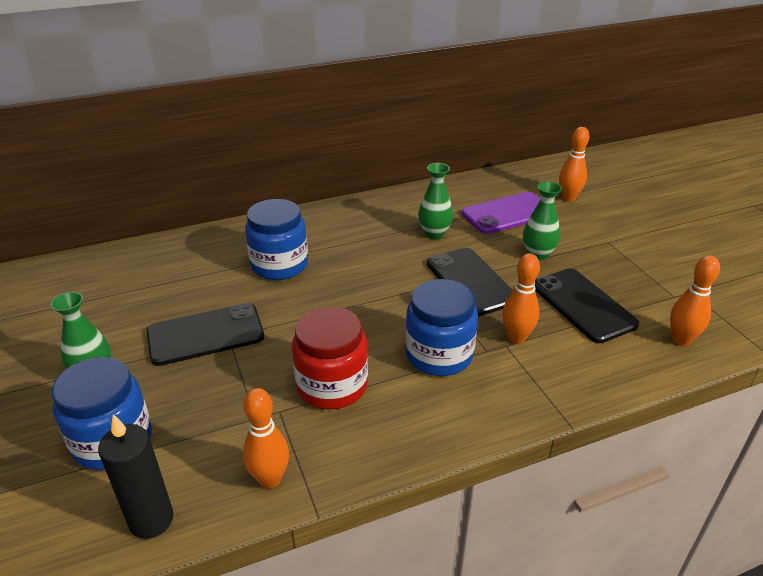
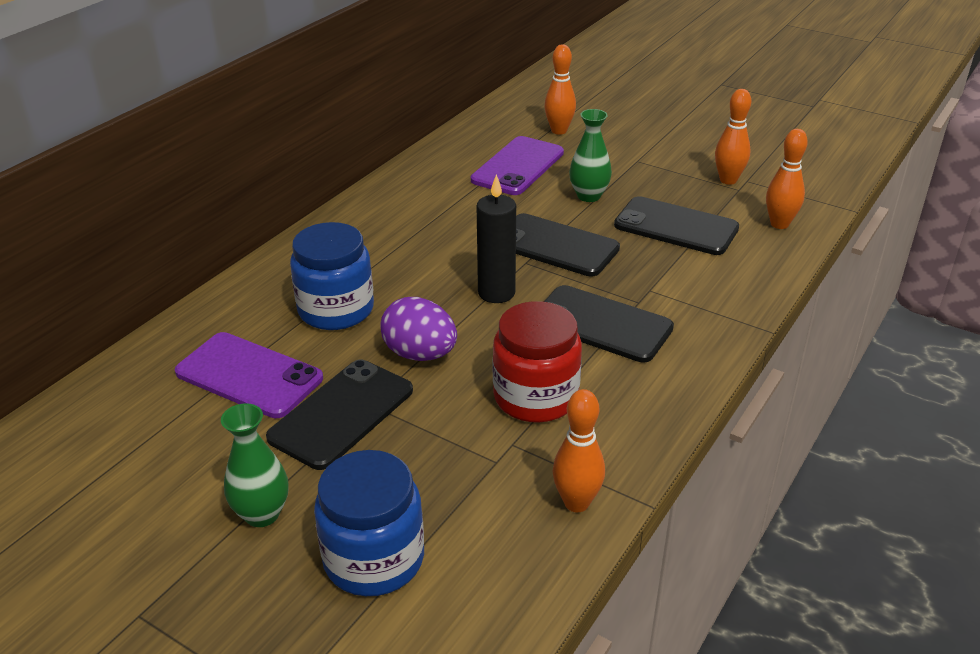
camera: 35 degrees left, 0 degrees up
black candle [98,414,174,539] -> black candle moved to [477,174,516,303]
blue jar [405,279,478,376] -> black phone [544,285,674,363]
green vase [418,163,453,239] -> none
orange bowling pin [502,253,540,344] -> orange bowling pin moved to [715,89,751,185]
none -> purple phone [175,332,323,418]
none -> purple egg [380,297,457,361]

